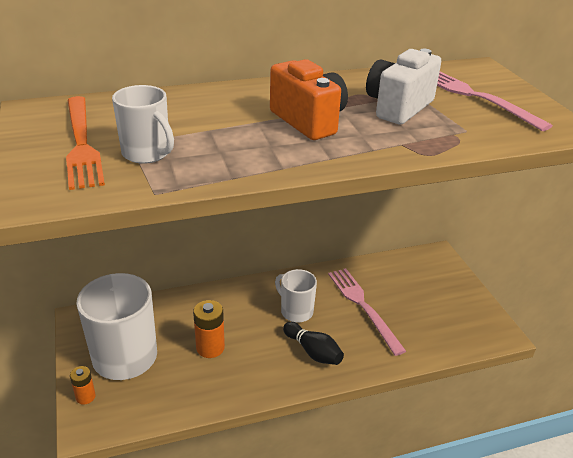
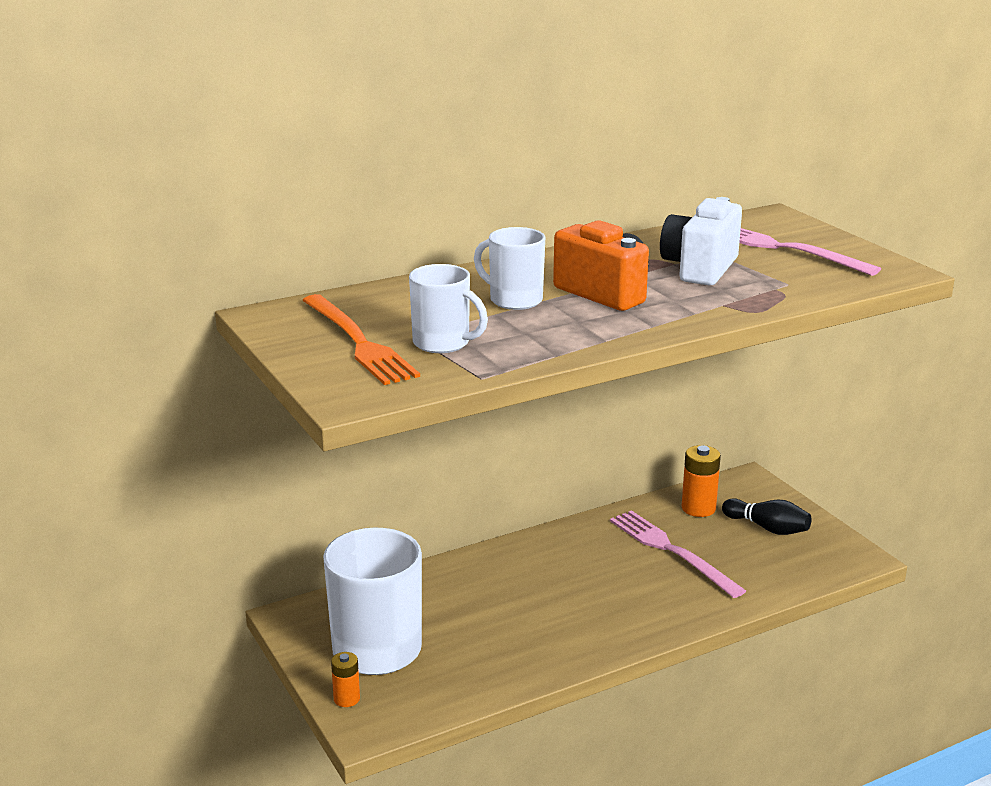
camera: 10 degrees left, 10 degrees down
orange battery [193,300,225,358] -> orange battery moved to [682,445,721,517]
white mug [275,269,317,322] -> white mug moved to [474,227,545,310]
black bowling pin [283,322,344,365] -> black bowling pin moved to [722,499,811,535]

